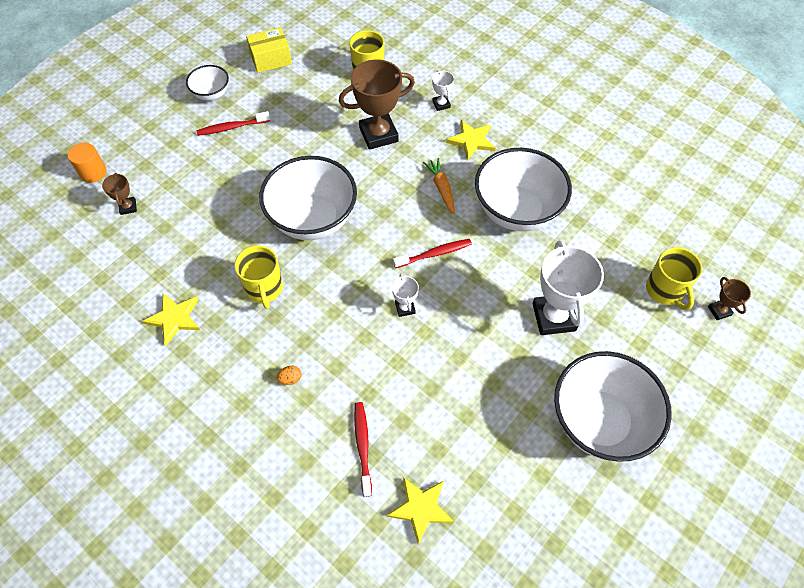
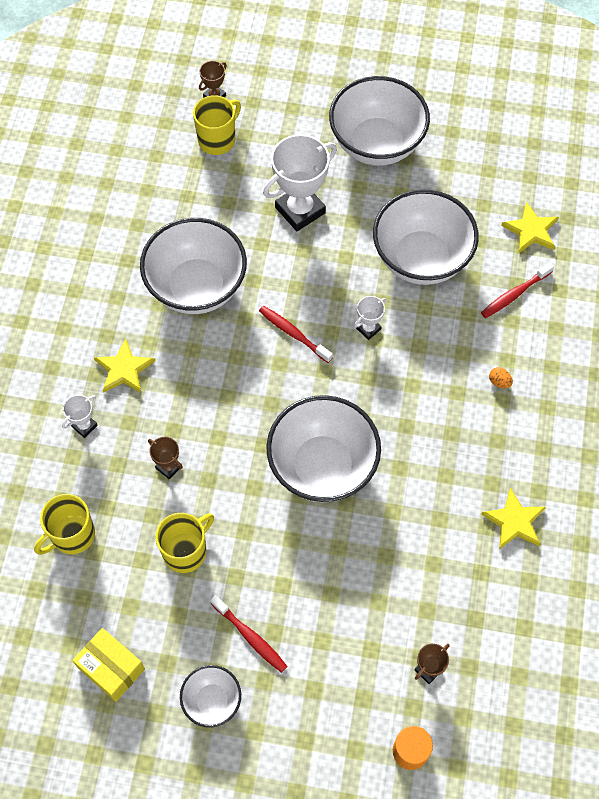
camera: 120 degrees left, 5 degrees up
yellow mug [234,245,283,309] -> yellow mug moved to [156,513,214,573]
brown trophy [339,60,415,150] -> brown trophy [148,437,183,479], size x0.47
orange carrot [423,158,455,214] -> none
none -> white bowl [373,189,479,285]

